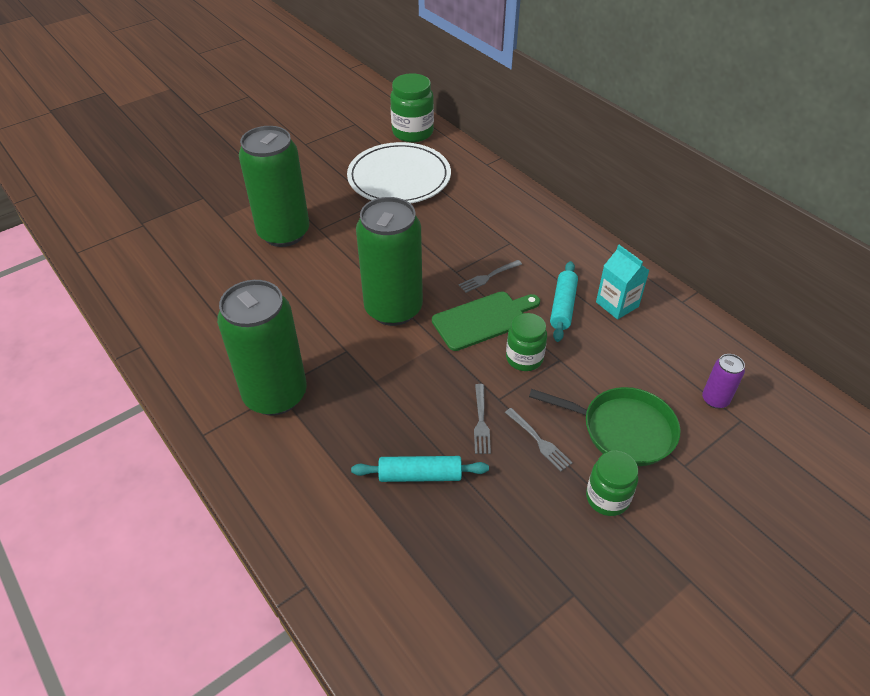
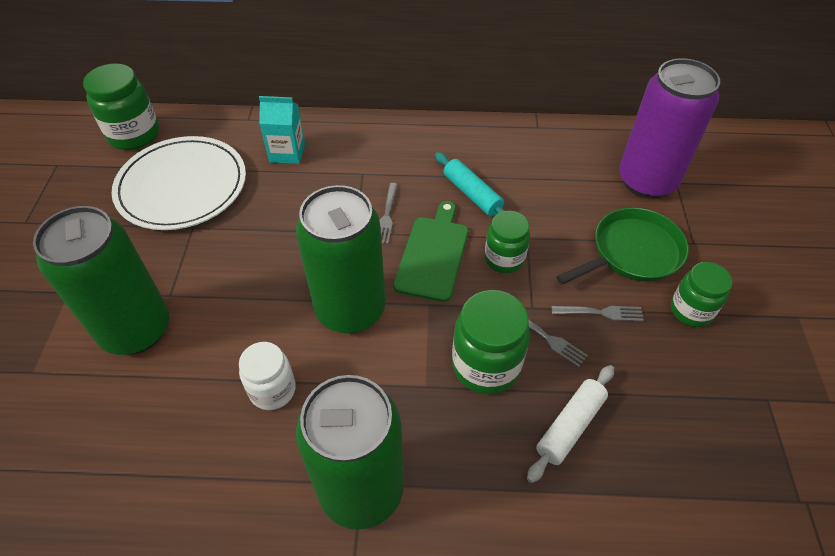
camera: 50 degrees left, 5 degrees up
turquoise rolling pin [351,456,489,482] -> white rolling pin [527,365,614,483]
turquoise carton [596,245,650,319] -> turquoise carton moved to [259,96,305,164]
purple can [702,354,745,409] -> purple can [619,58,720,199], size x2.35
none -> white jar [239,342,296,410]
none -> green jar [452,290,530,394]

